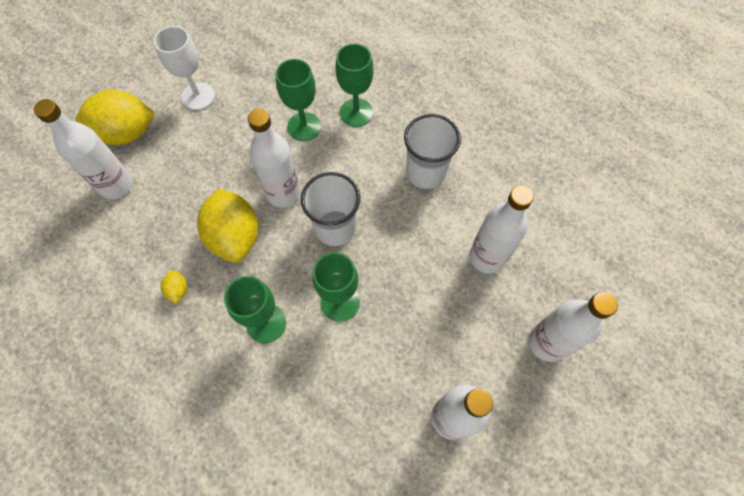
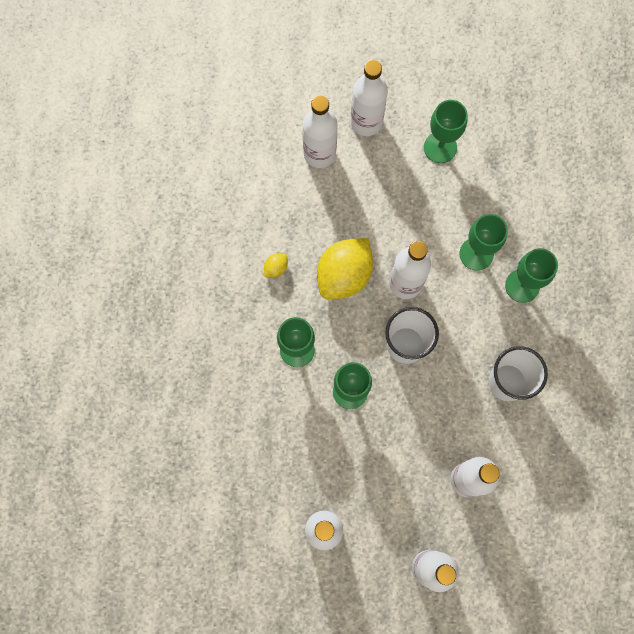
camera: 55 degrees right, 10 degrees up
yellow lemon [76,90,155,145] -> white bottle [351,60,388,136]
white goblet [154,26,215,110] -> green goblet [424,100,468,163]

